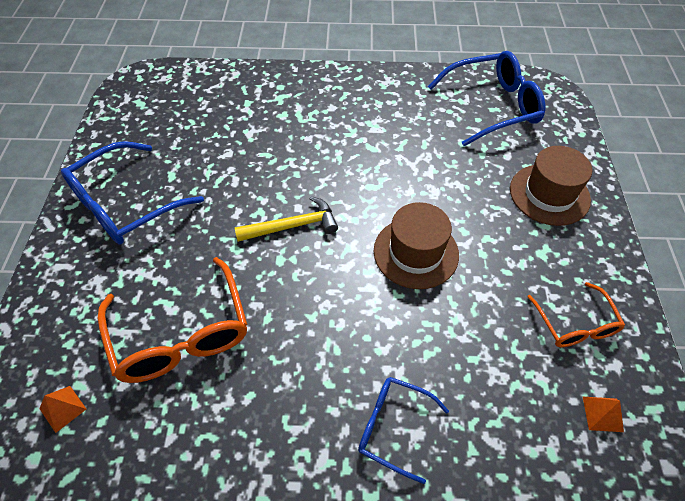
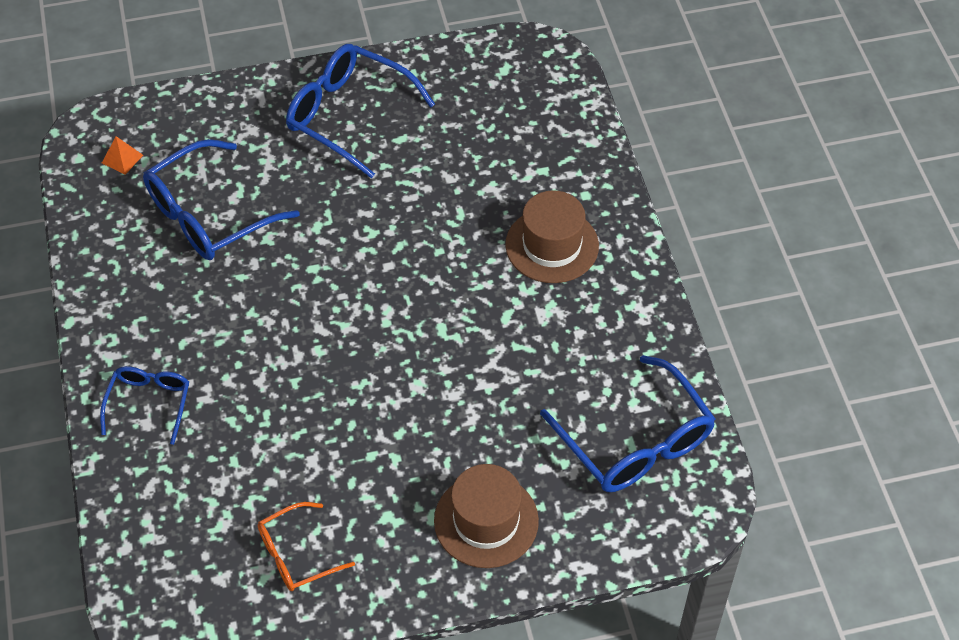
camera: 75 degrees right, 0 degrees up
orange glasses [97,257,247,383] -> blue glasses [143,139,300,260]
yellow hammer [235,196,338,242] -> none
brown hat [374,202,459,289] -> brown hat moved to [505,190,599,283]
orange pyramid [582,396,624,432] -> none

